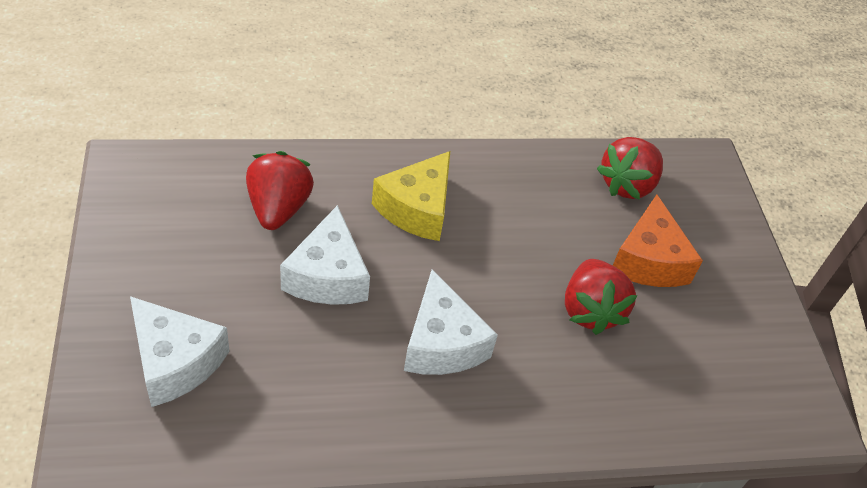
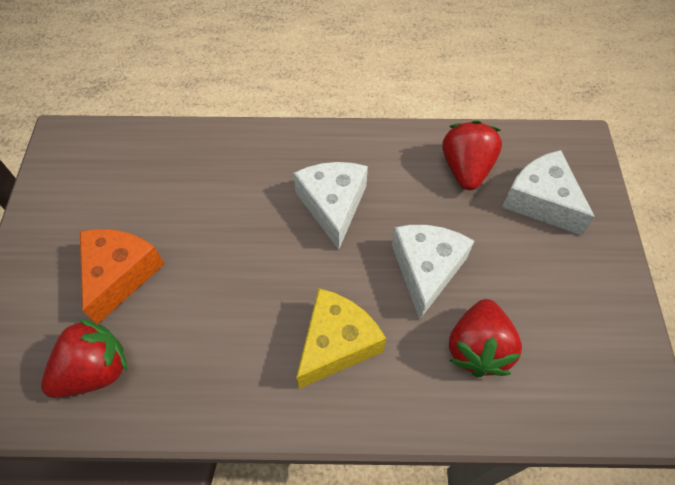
camera: 165 degrees left, 10 degrees up
red strawberry [565,259,638,335] -> red strawberry moved to [442,120,502,190]

